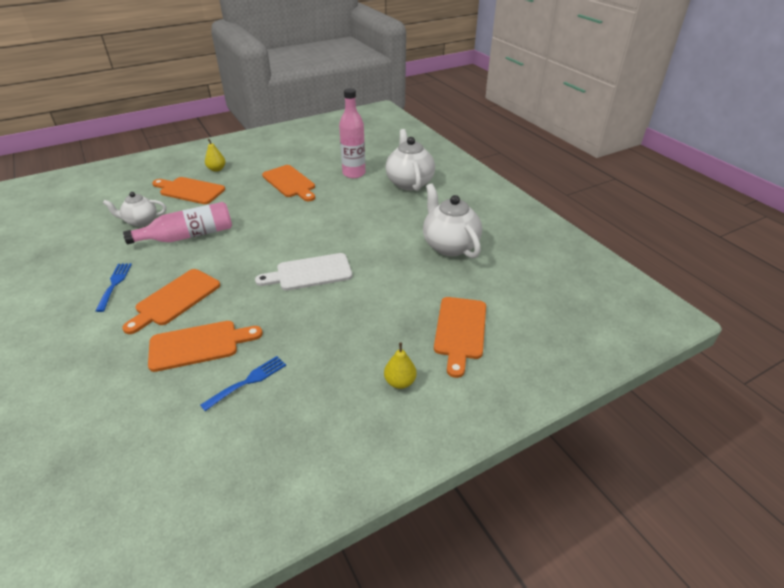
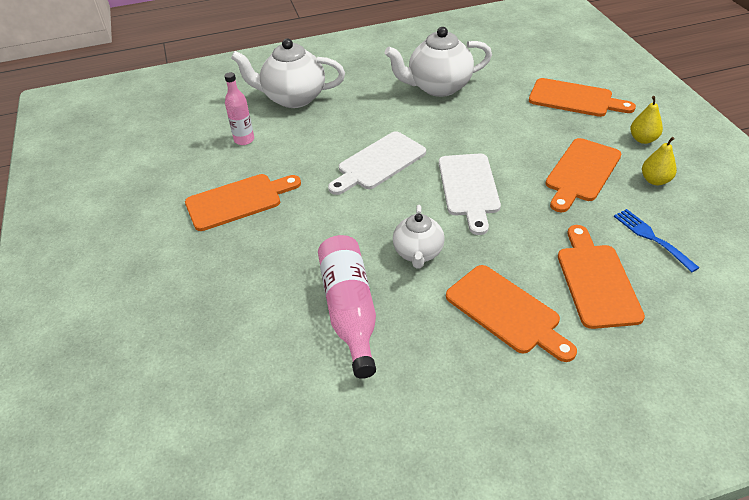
camera: 75 degrees left, 5 degrees up
blue fork [96,263,132,312] -> none
white teapot [103,192,166,227] -> white teapot moved to [393,205,445,268]
orange cutting board [152,177,225,204] -> orange cutting board moved to [545,138,621,212]
yellow pear [205,139,225,172] -> yellow pear moved to [642,137,677,185]
pink bottle [339,88,365,178] -> pink bottle [224,72,254,145], size x0.62
none -> white cutting board [328,131,426,195]

